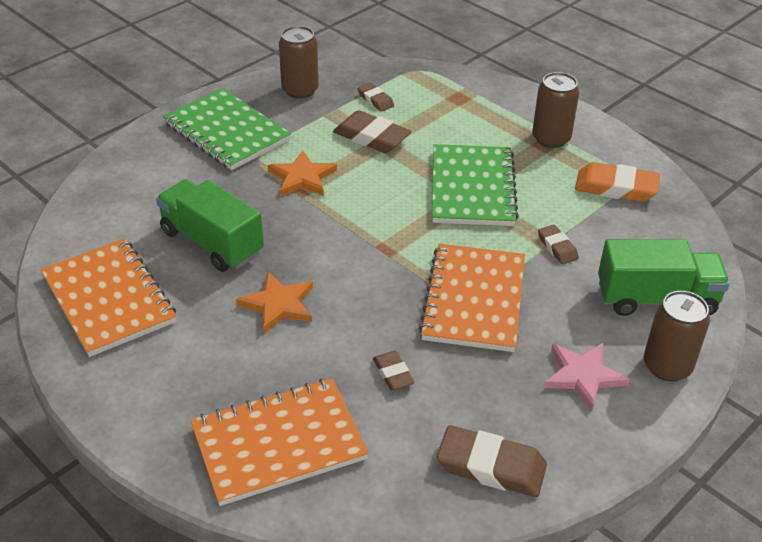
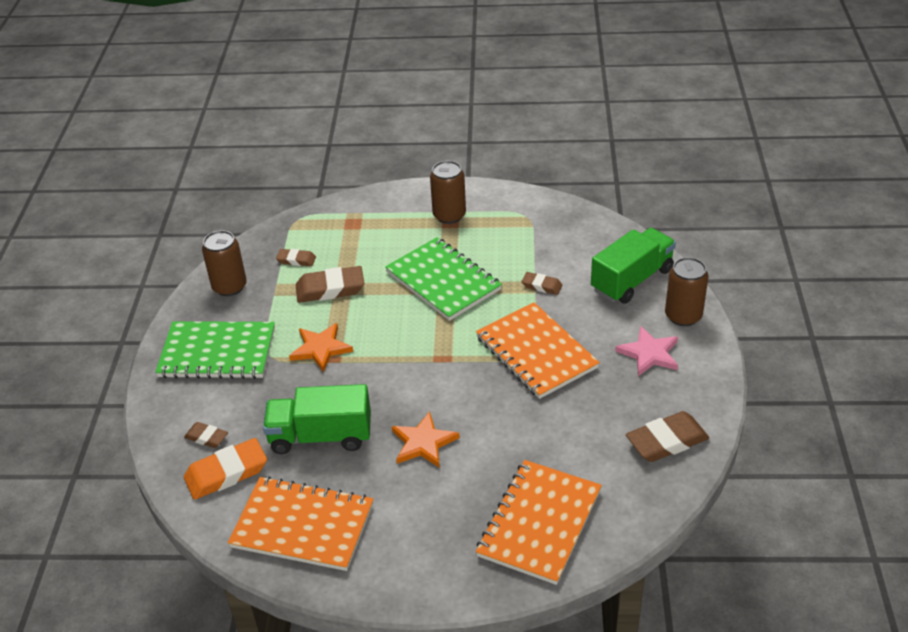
camera: 40 degrees left, 0 degrees up
brown eraser [373,351,415,390] -> brown eraser moved to [184,422,228,448]
orange eraser [575,162,660,202] -> orange eraser moved to [184,438,267,500]

